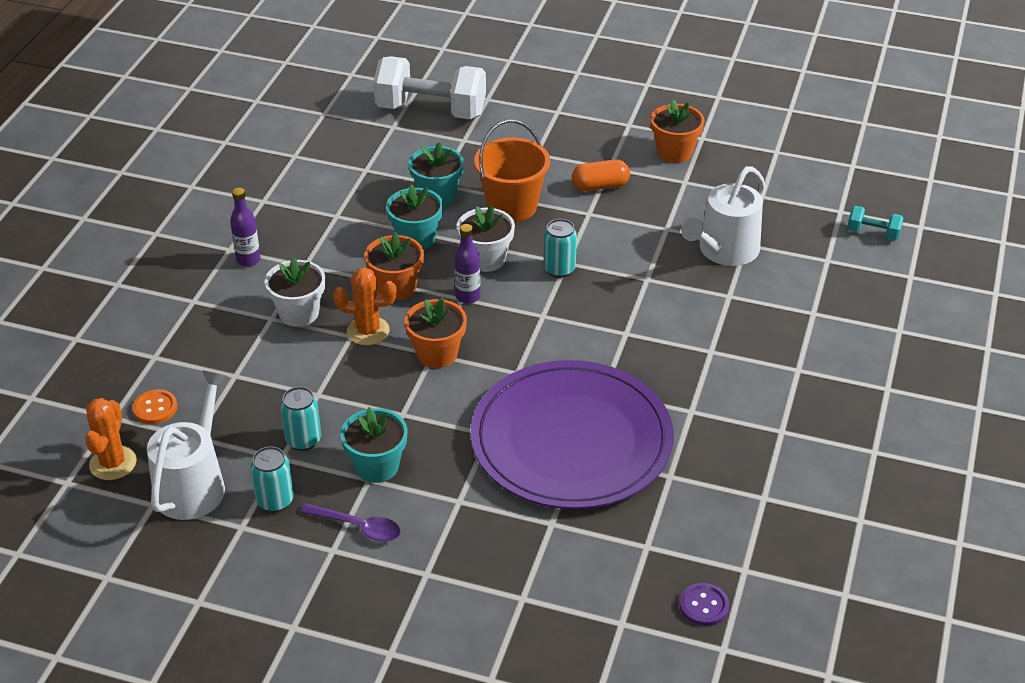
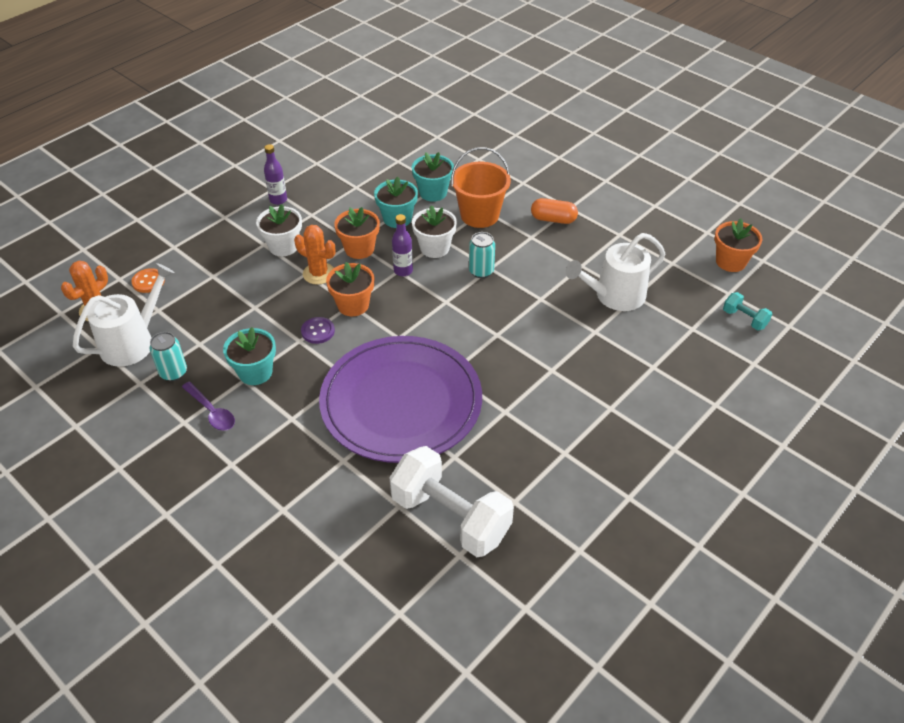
camera: 25 degrees right, 5 degrees up
turquoise can [281,387,321,451] -> none
white dumbbell [373,56,486,119] -> white dumbbell moved to [389,446,514,557]
orange flower pot [651,99,705,163] -> orange flower pot moved to [715,219,762,272]
purple button [680,583,729,626] -> purple button moved to [301,317,335,344]

